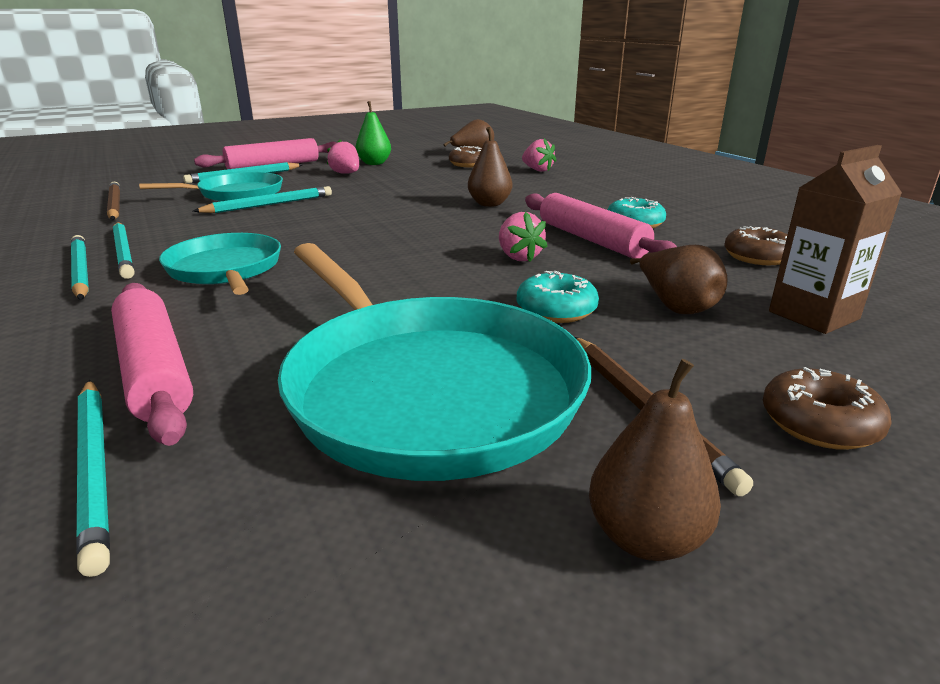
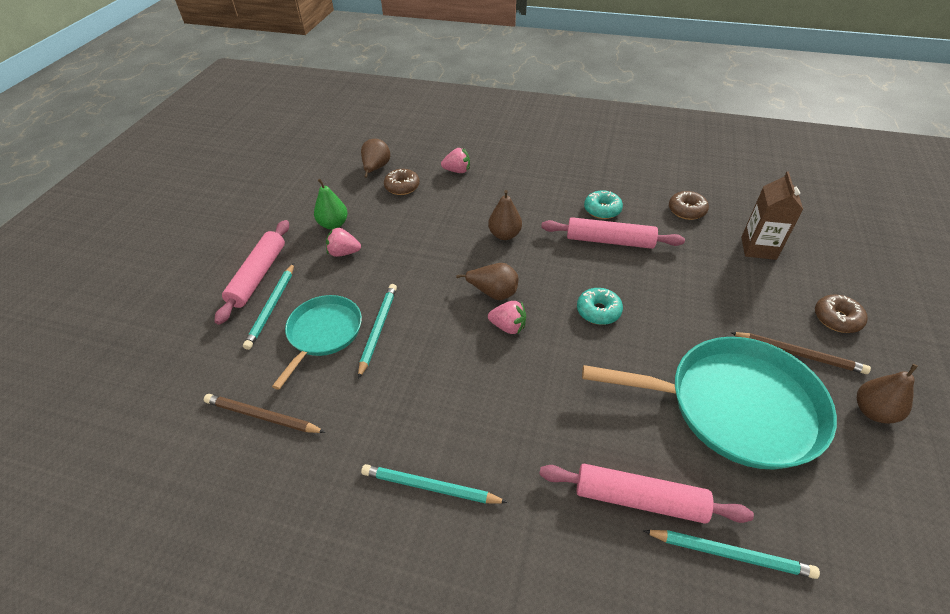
camera: 45 degrees left, 20 degrees up
turquoise pencil [113,222,134,279] -> none
turquoise pan [159,233,281,295] -> none
pink strawberry [499,212,548,262] -> pink strawberry moved to [488,301,526,334]
turquoise donut [517,271,599,323] -> turquoise donut moved to [577,288,623,325]
brown pear [630,245,728,314] -> brown pear moved to [456,263,518,300]

